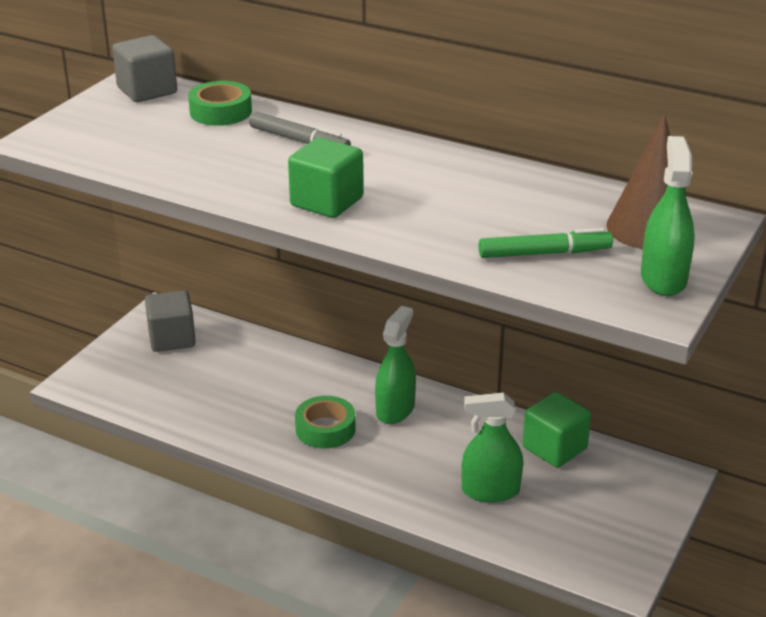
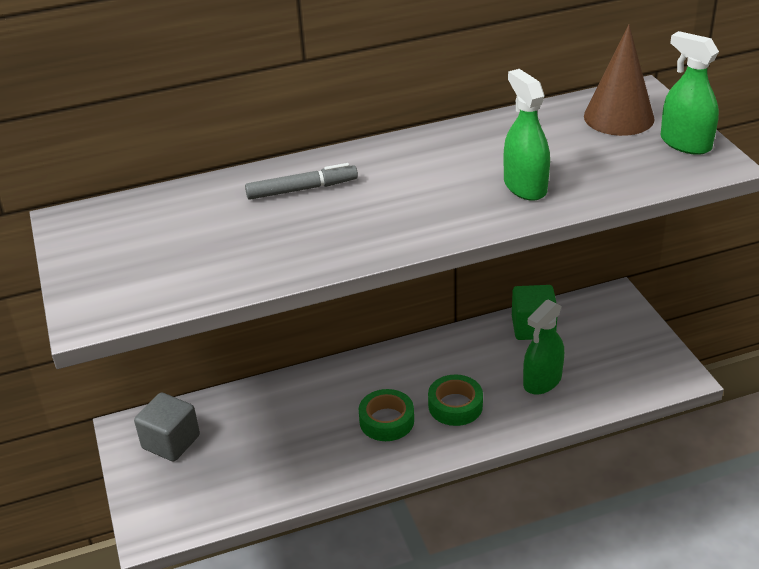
camera: 45 degrees left, 5 degrees up
grey cube [112,35,177,102] -> none
green tape [188,81,252,126] -> green tape moved to [428,375,483,426]
green cube [288,137,363,218] -> none
green spray bottle [375,306,416,424] -> green spray bottle moved to [504,69,550,201]
green marker [479,228,613,258] -> none

